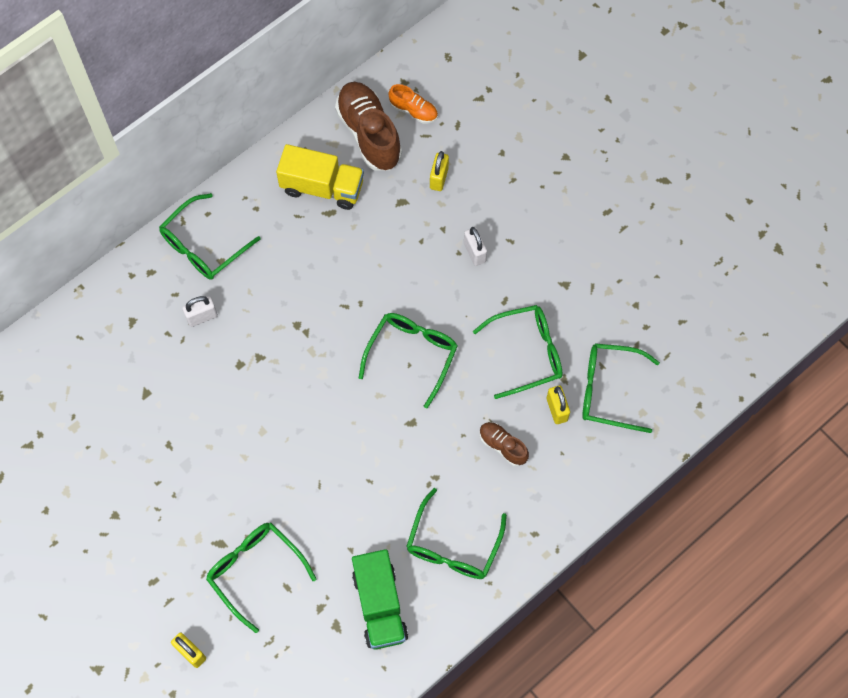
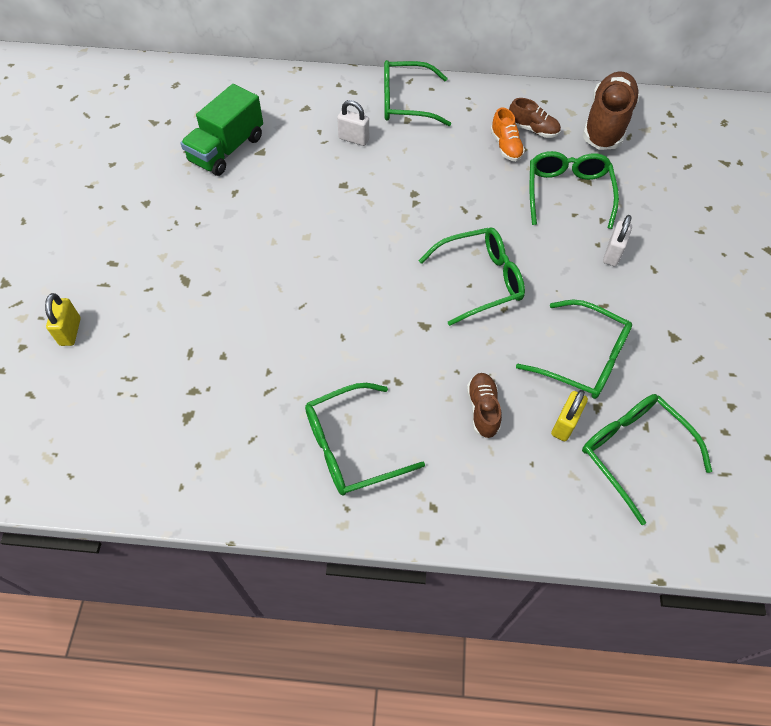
camera: 45 degrees right, 10 degrees down
green glasses [206,523,317,633] -> green glasses moved to [530,151,619,229]
yellow truck [276,144,364,210] -> brown shoe [509,98,561,138]
green truck [352,549,408,650] -> green truck moved to [181,84,263,176]
orange shoe [389,84,438,124] -> orange shoe moved to [490,108,525,161]
yellow padlock [430,151,449,191] -> none

